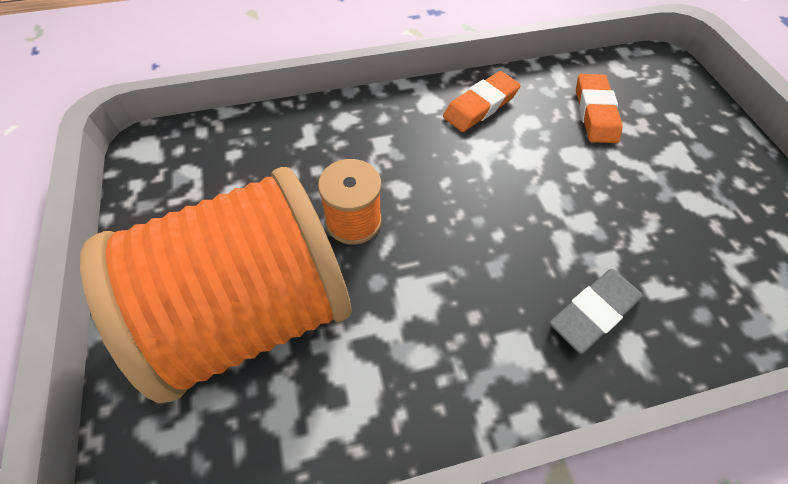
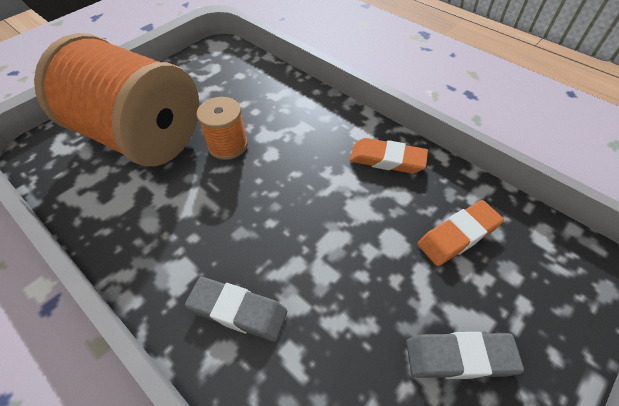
camera: 60 degrees right, 5 degrees down
none -> grey eraser [406,332,524,379]

